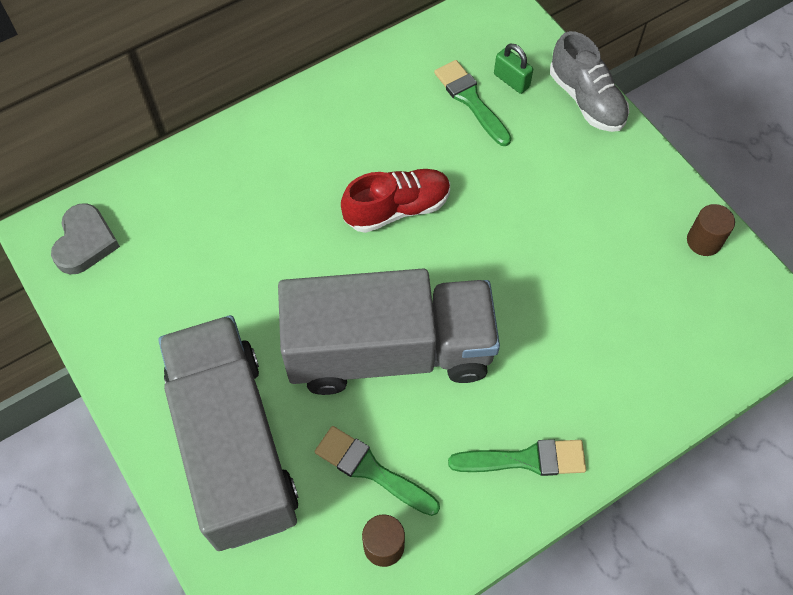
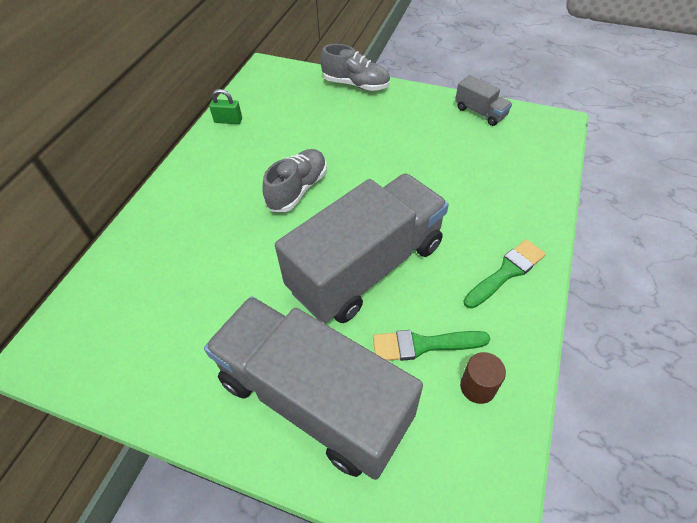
camera: 35 degrees left, 10 degrees down
grey heart [51,203,120,274] -> none
red shoe [341,169,450,233] -> grey shoe [262,149,327,212]
green brush [434,60,511,146] -> none
green padlock [494,43,533,94] -> green padlock moved to [209,89,242,124]
brown cylinder [687,204,735,256] -> grey truck [455,75,512,126]

